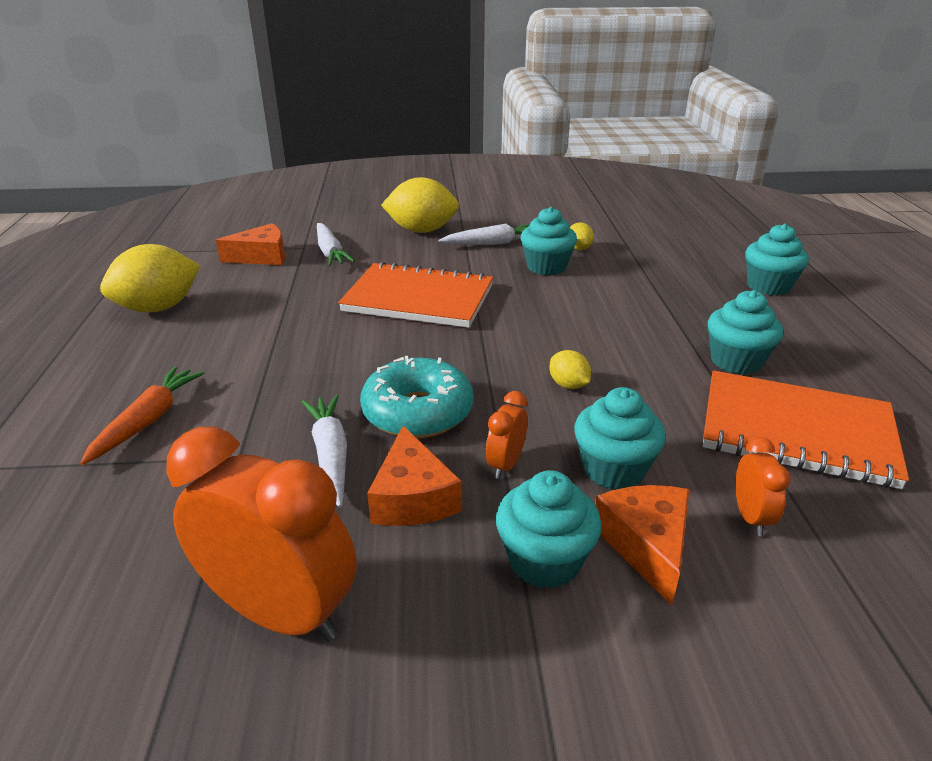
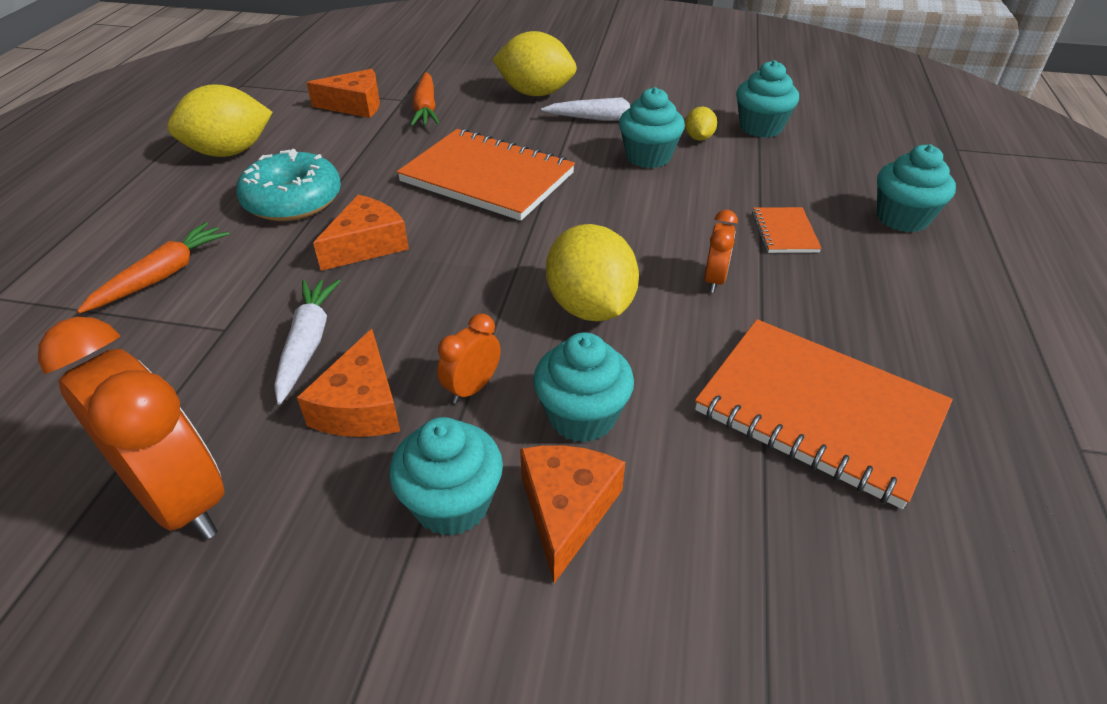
camera: 15 degrees right, 10 degrees up
white carrot [317,223,355,266] -> orange carrot [411,72,440,126]
turquoise donut [360,356,473,438] -> turquoise donut moved to [236,149,341,221]
yellow lemon [549,350,591,389] -> yellow lemon [546,224,639,321], size x2.09
turquoise cupcake [708,290,783,375] -> turquoise cupcake moved to [736,60,799,138]
orange clock [735,437,791,536] -> orange clock moved to [704,210,738,293]
none -> orange cheese [313,195,409,271]
none -> orange notebook [752,207,822,253]

